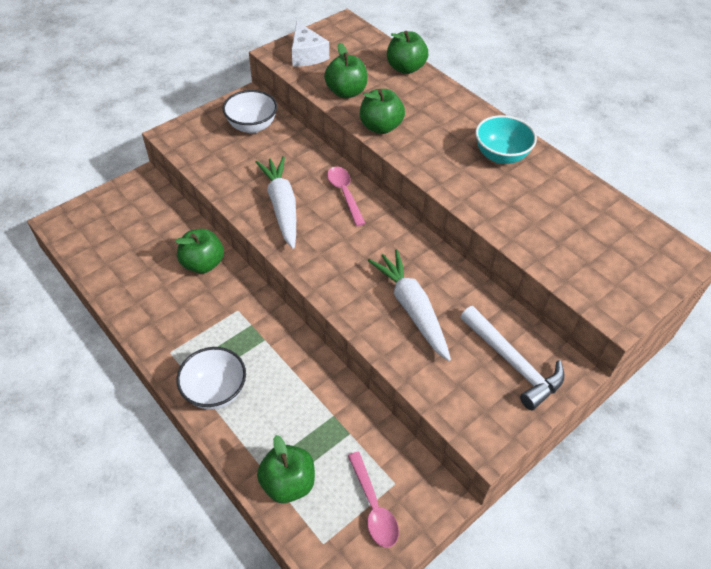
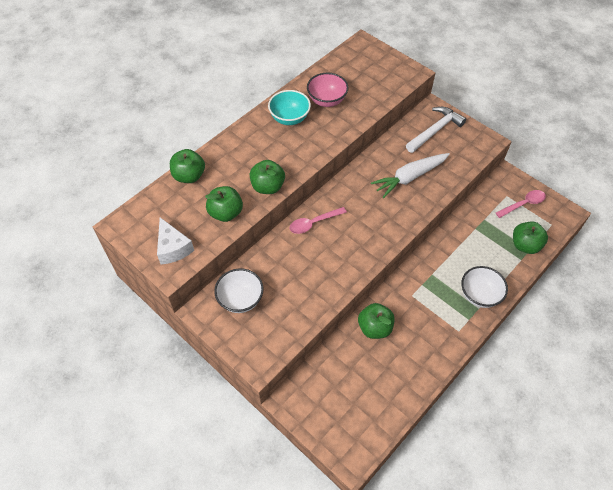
camera: 95 degrees left, 5 degrees up
white carrot [255,156,296,249] -> none
white cheese [292,21,329,66] -> white cheese turned 90 degrees clockwise [157,217,194,264]
none -> pink bowl [307,73,349,107]

